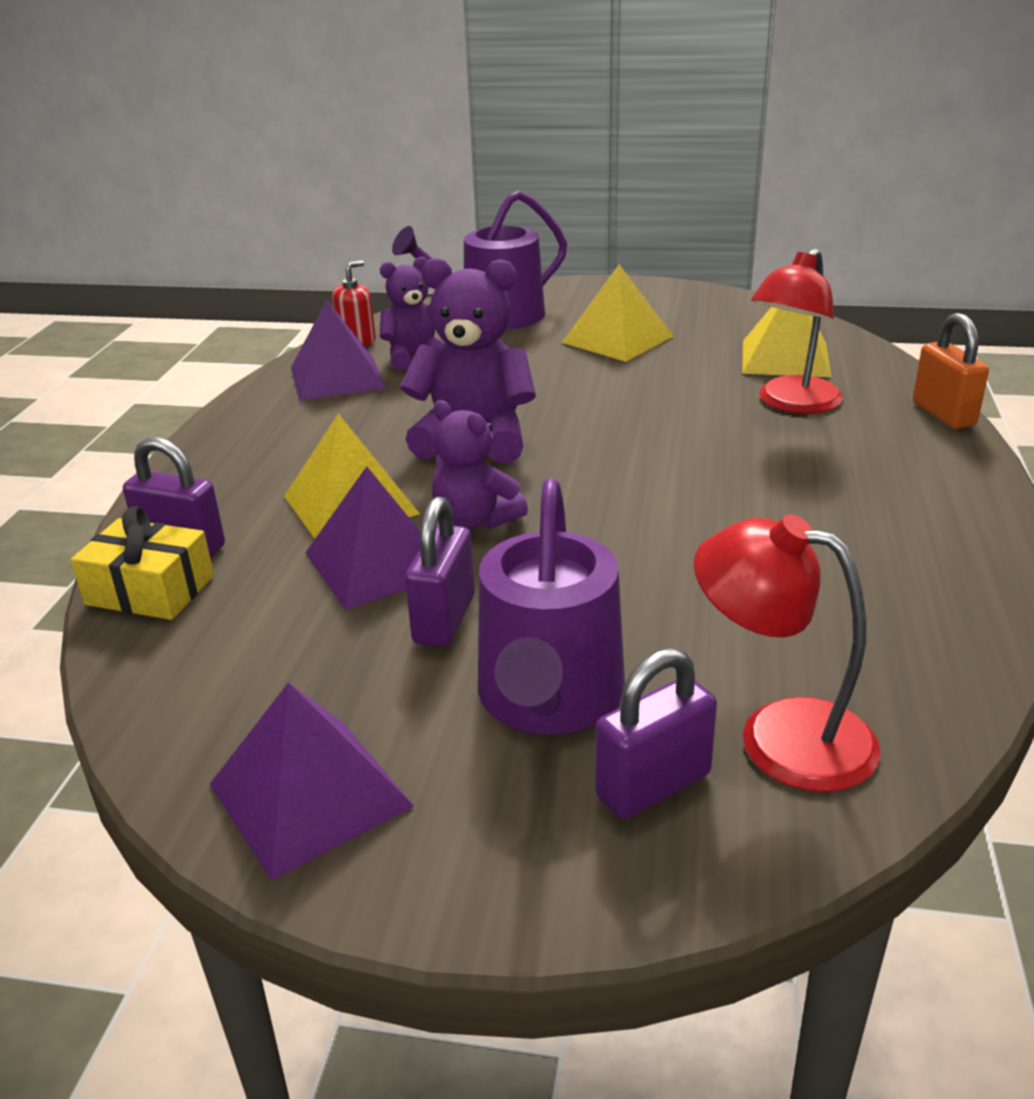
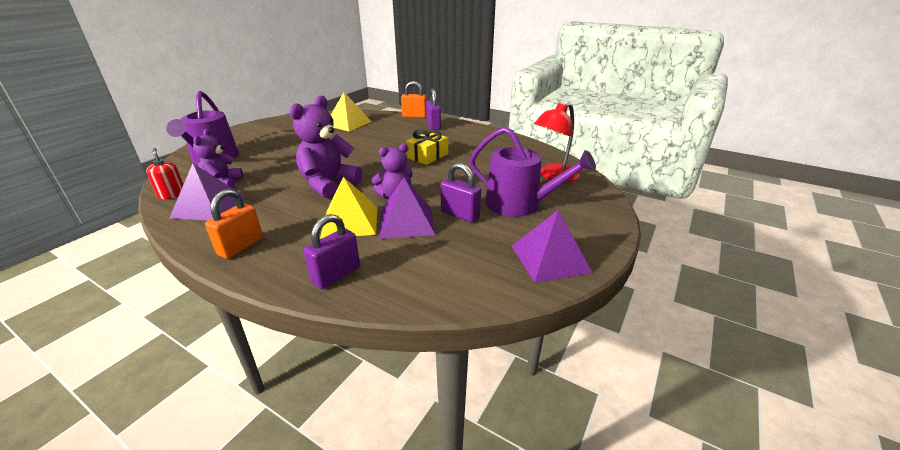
camera: 70 degrees left, 0 degrees up
yellow gift [71,506,214,620] -> yellow gift moved to [406,129,448,165]
yellow pyramid [562,265,674,362] -> none
purple padlock [595,648,717,819] -> purple padlock moved to [426,89,441,130]
red lamp [751,248,843,414] -> none
none -> orange padlock [205,189,263,259]

